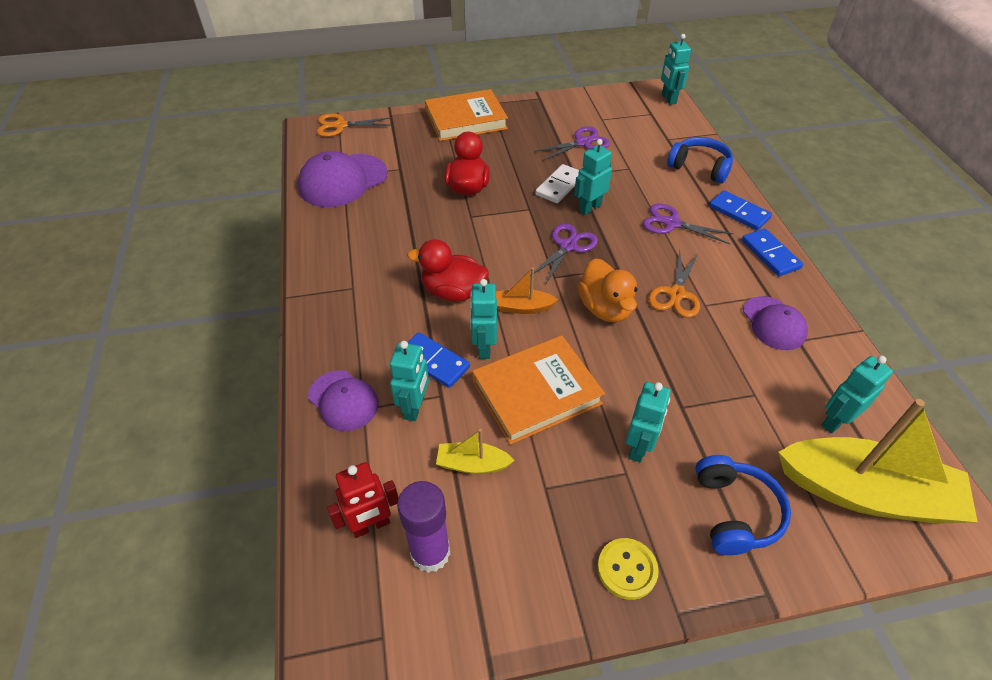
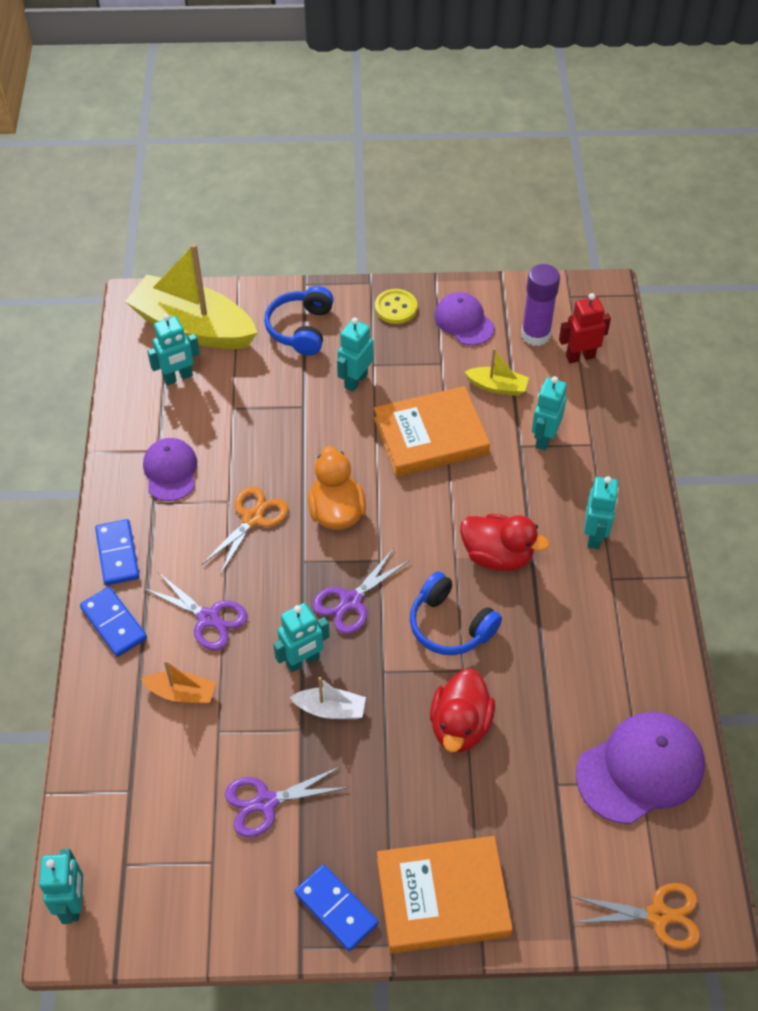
camera: 170 degrees left, 5 degrees up
purple cap [308,370,379,431] -> purple cap moved to [434,292,495,345]
blue domino [407,332,470,388] -> blue domino moved to [294,864,378,951]
turquoise robot [470,279,497,359] -> turquoise robot moved to [584,476,619,549]
orange boat [496,267,558,314] -> orange boat moved to [141,660,216,704]
white domino [535,164,579,203] -> white boat [290,677,366,719]
blue headphones [667,137,733,184] -> blue headphones moved to [410,572,502,655]

